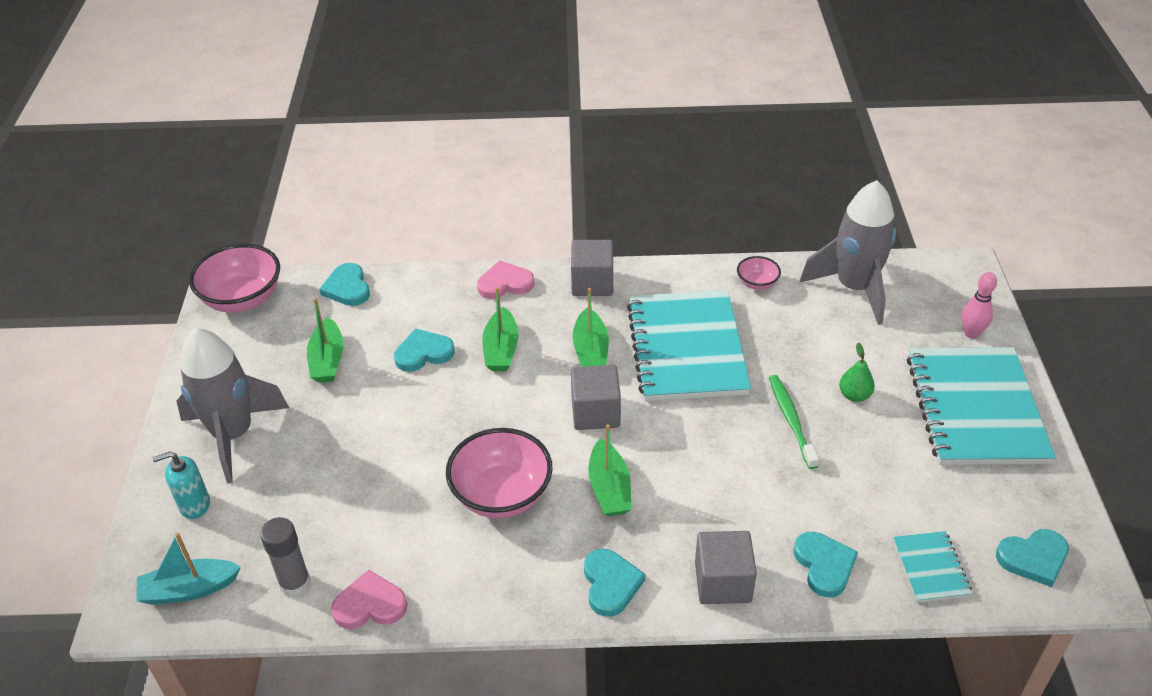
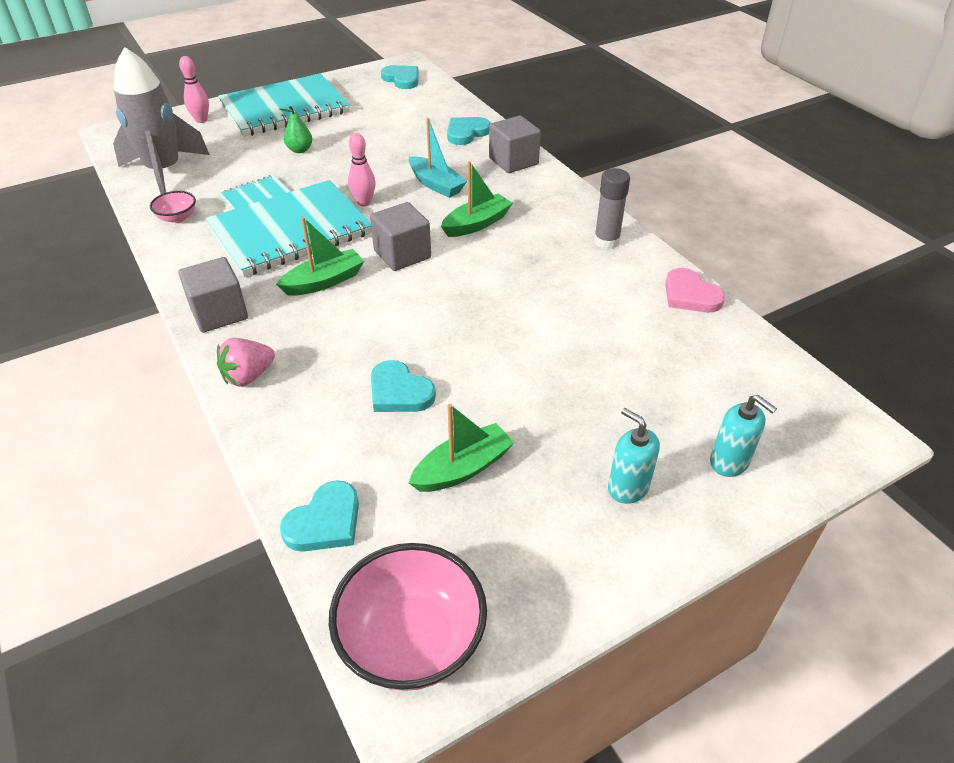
camera: 120 degrees left, 0 degrees up
turquoise boat [136,533,241,605] -> turquoise boat moved to [409,118,467,198]
grey rocket [176,328,289,483] -> turquoise soap dispenser [608,408,660,504]
grey glue stick [260,517,311,597] -> grey glue stick moved to [594,168,630,249]
pink bowl [446,428,553,518] -> none
pink heart [477,260,534,299] -> pink strawberry [217,338,275,387]
green boat [482,287,519,371] -> none
turquoise heart [584,549,646,617] -> none
green toothbrush [769,375,819,469] -> none
turquoise notebook [893,531,972,603] -> turquoise notebook moved to [221,175,291,209]
none -> pink bowling pin [348,133,376,206]

